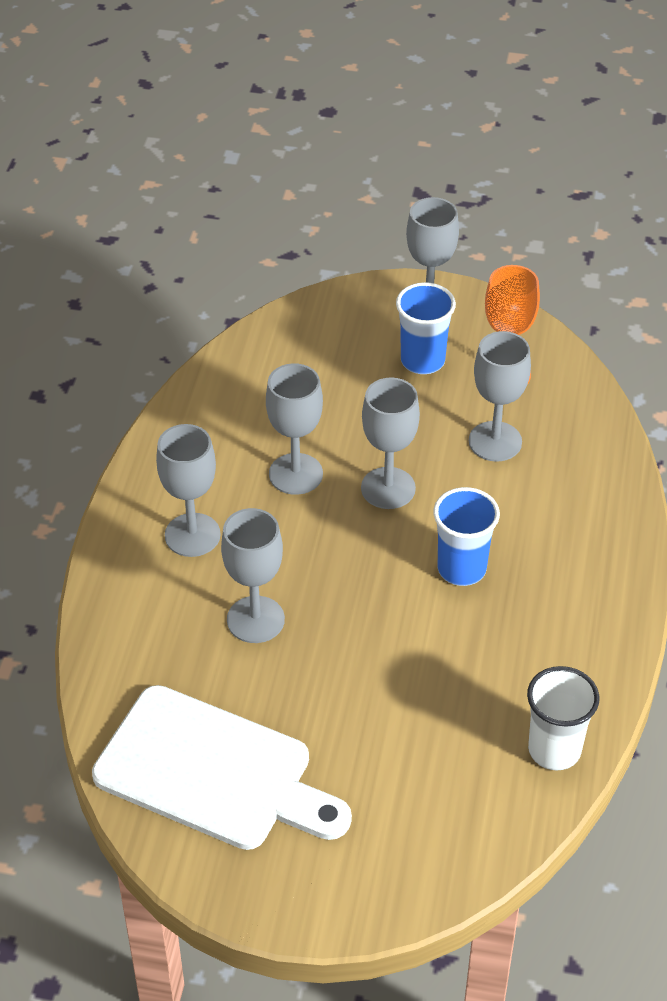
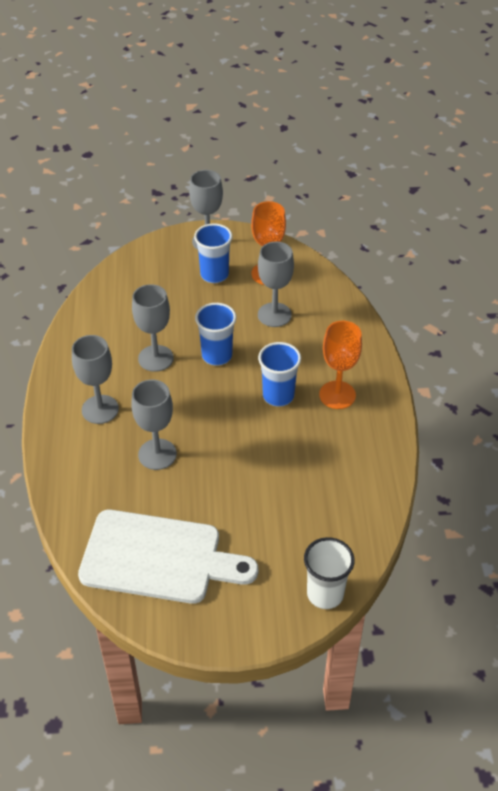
camera: 15 degrees left, 0 degrees up
grey goblet [361,377,420,509] -> blue cup [195,303,237,366]
white cup [527,666,599,770] -> white cup moved to [304,537,355,609]
none -> orange goblet [319,321,362,409]

